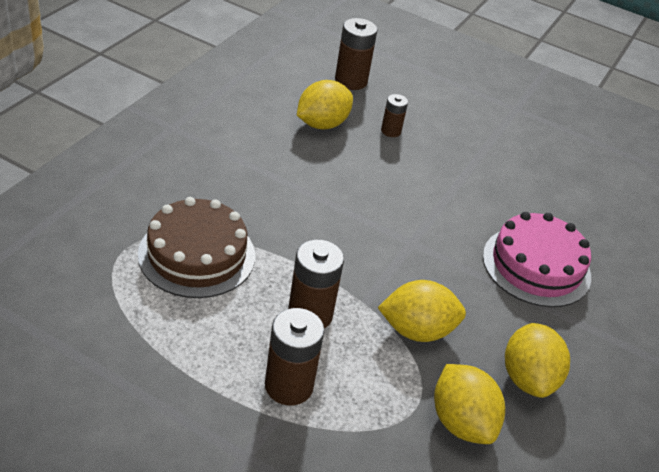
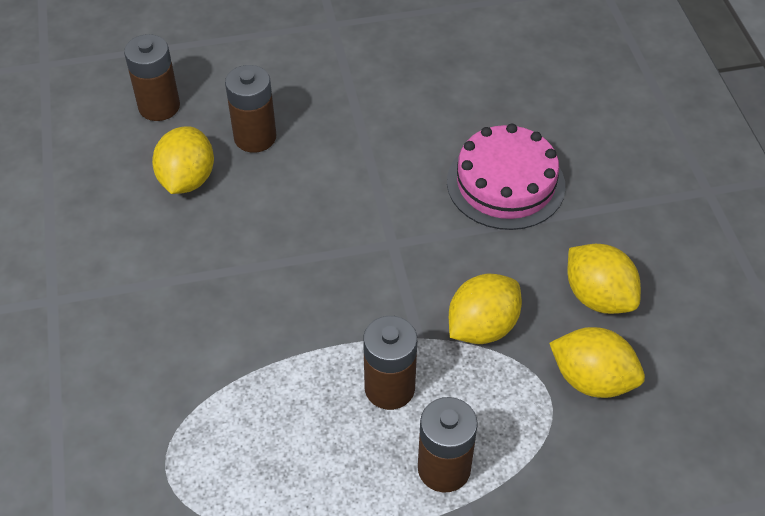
camera: 35 degrees left, 10 degrees up
brown cake [138,197,255,298] -> none
brown battery [381,94,408,137] -> brown battery [225,65,276,153], size x1.72

